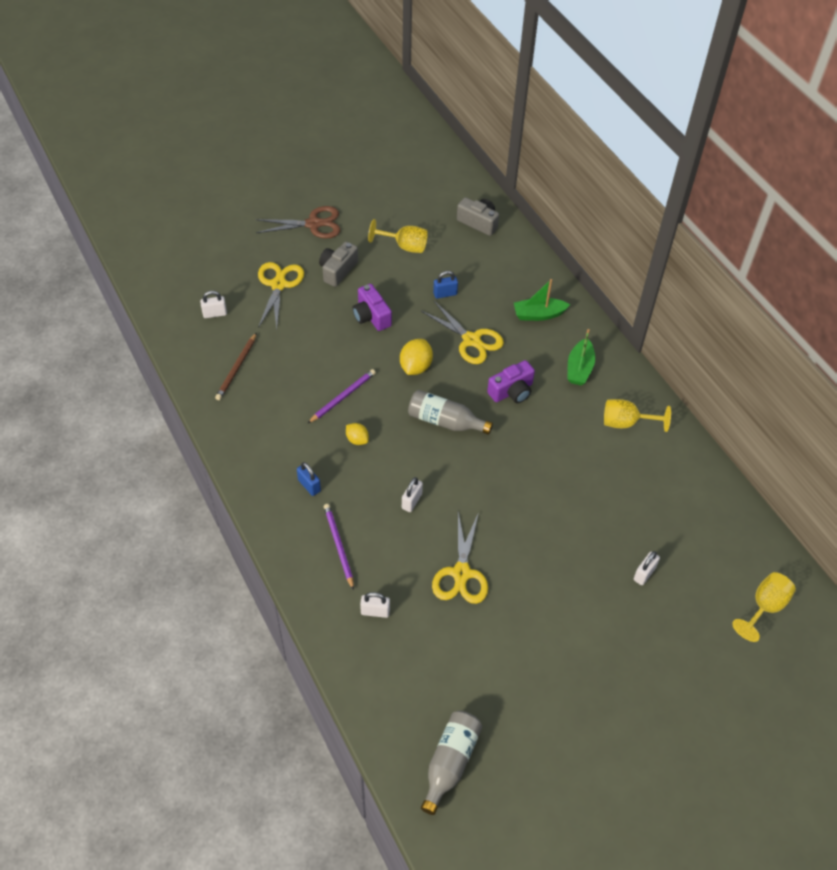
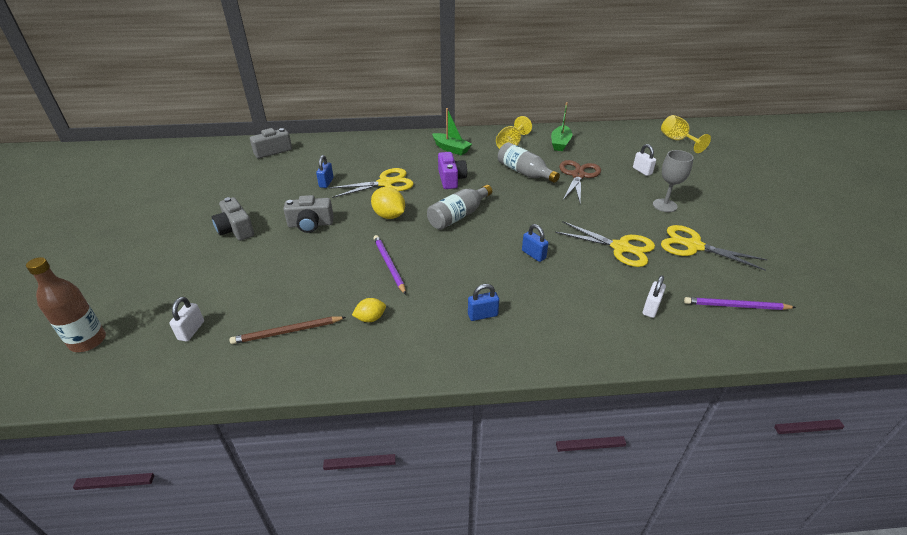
camera: 65 degrees left, 15 degrees down
brown pencil [215,333,257,400] -> brown pencil turned 120 degrees clockwise [230,317,346,344]
brown scissors [255,206,340,238] -> brown scissors moved to [559,160,601,202]
yellow scissors [258,262,304,329] -> yellow scissors moved to [661,225,768,271]
purple pencil [324,504,354,590] -> purple pencil moved to [684,297,796,310]
yellow lemon [346,423,369,445] -> yellow lemon moved to [352,298,386,322]
purple camera [352,284,392,331] -> grey camera [283,195,334,233]
yellow goblet [368,219,428,253] -> none
white padlock [402,477,423,512] -> blue padlock [522,224,549,262]
grey bottle [421,711,482,815] -> grey bottle moved to [498,142,560,183]
green boat [514,279,570,321] -> green boat moved to [551,102,572,151]
none -> brown bottle [26,257,106,352]
none -> grey goblet [653,150,694,212]

